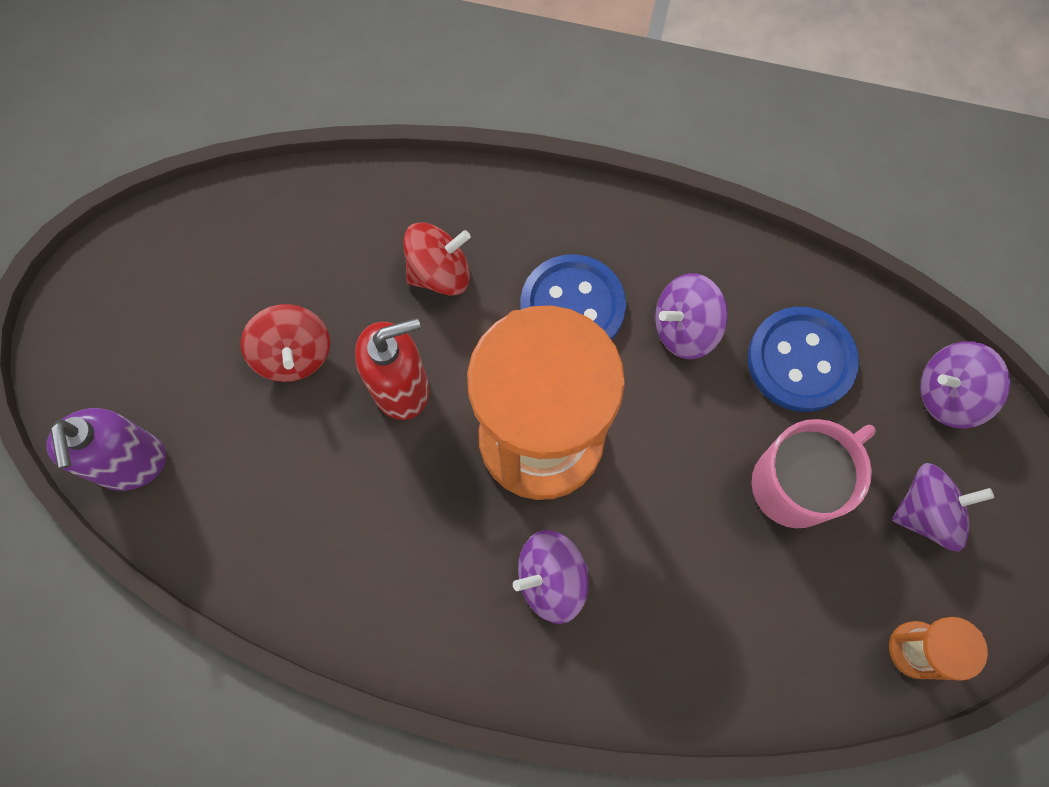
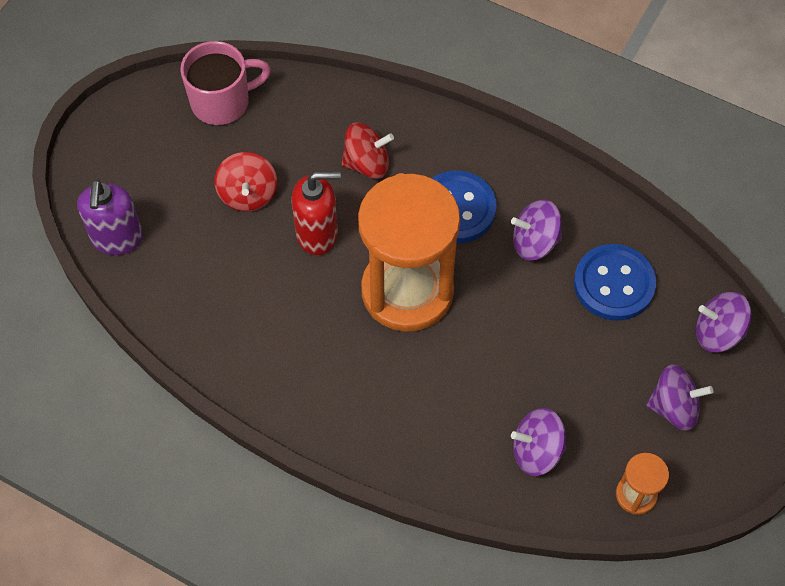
camera: 15 degrees right, 10 degrees down
purple spinning top [513,530,588,624] -> purple spinning top moved to [511,408,566,476]
pink mug [751,419,876,528] -> pink mug moved to [180,41,271,125]

